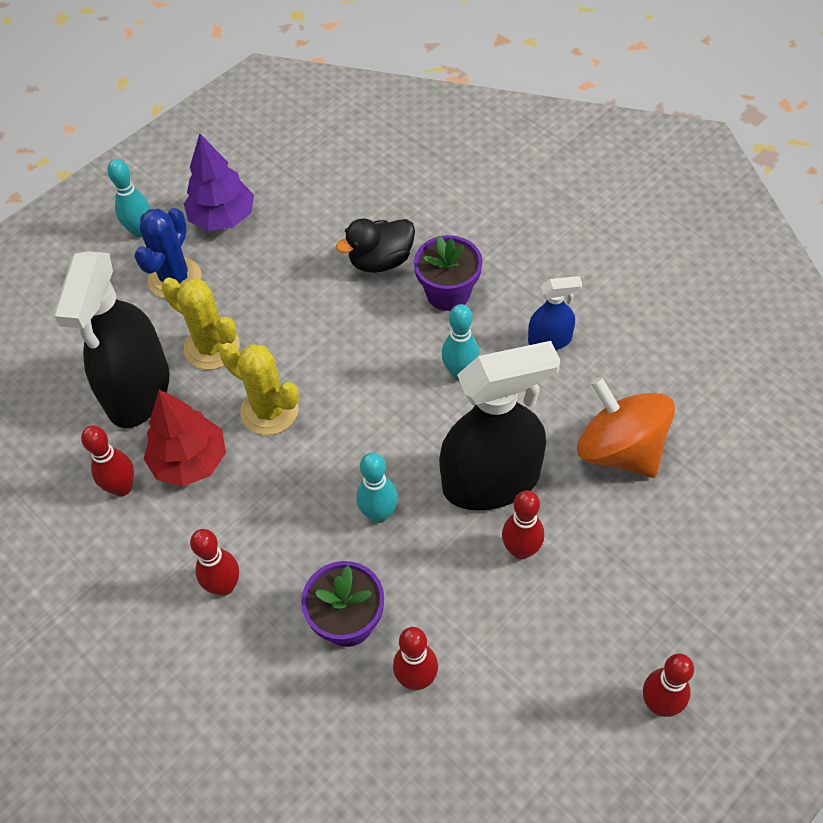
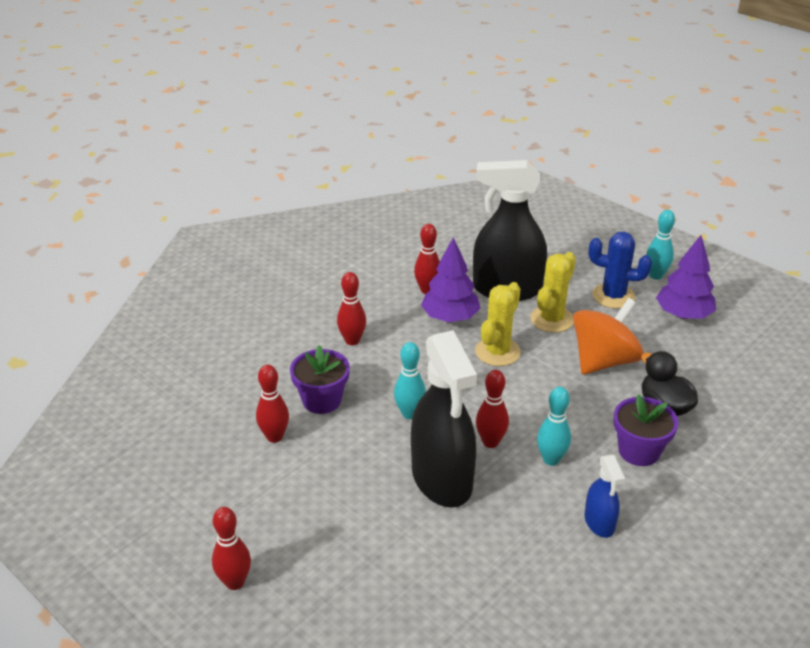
camera: 85 degrees right, 20 degrees down
red tree [144,390,226,486] -> purple tree [421,237,481,322]
red bowling pin [502,490,544,560] -> red bowling pin moved to [476,370,509,448]
orange spinning top [577,377,675,478] -> orange spinning top moved to [573,298,644,374]

